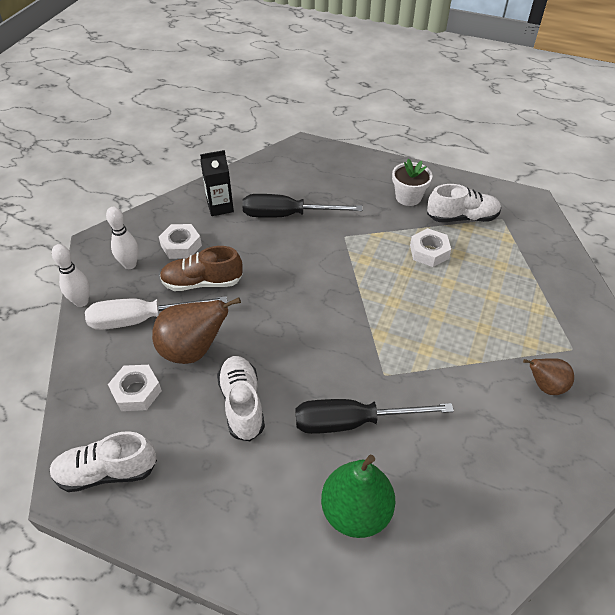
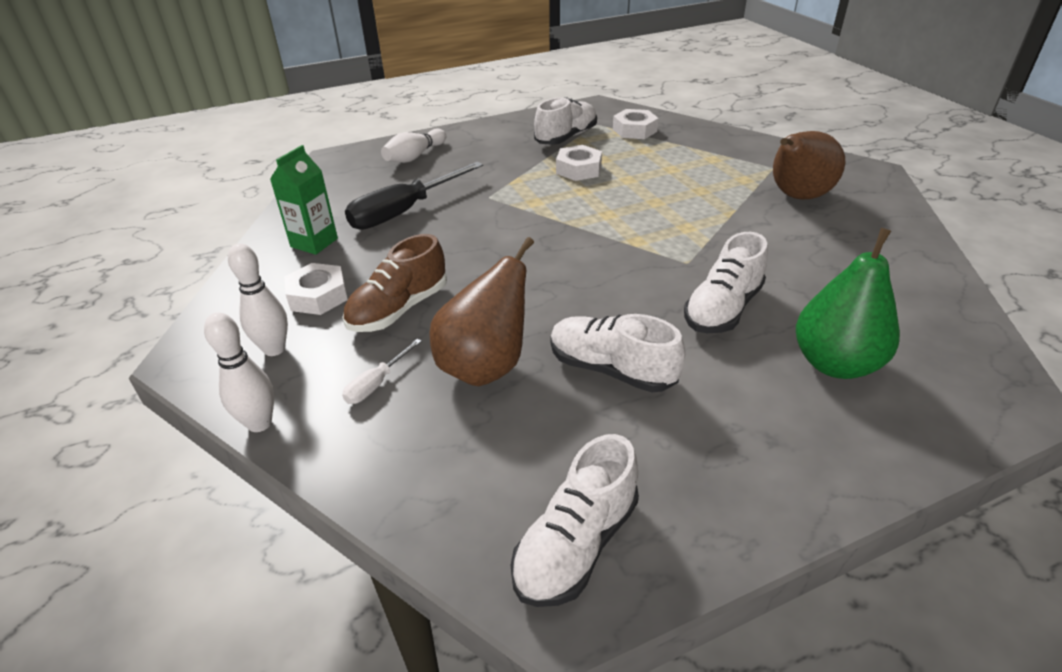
camera: 45 degrees left, 10 degrees down
white screwdriver [85,296,227,330] -> white screwdriver [342,339,422,404], size x0.47
white nut [108,365,162,411] -> white nut moved to [613,109,659,139]
black carton [200,150,234,216] -> green carton [270,145,338,255]
black screwdriver [295,399,454,434] -> white shoe [684,232,768,333]
white flower pot [392,159,433,206] -> none
brown pear [523,358,574,395] -> brown pear [773,131,845,200], size x1.68
none -> white bowling pin [381,129,446,163]

